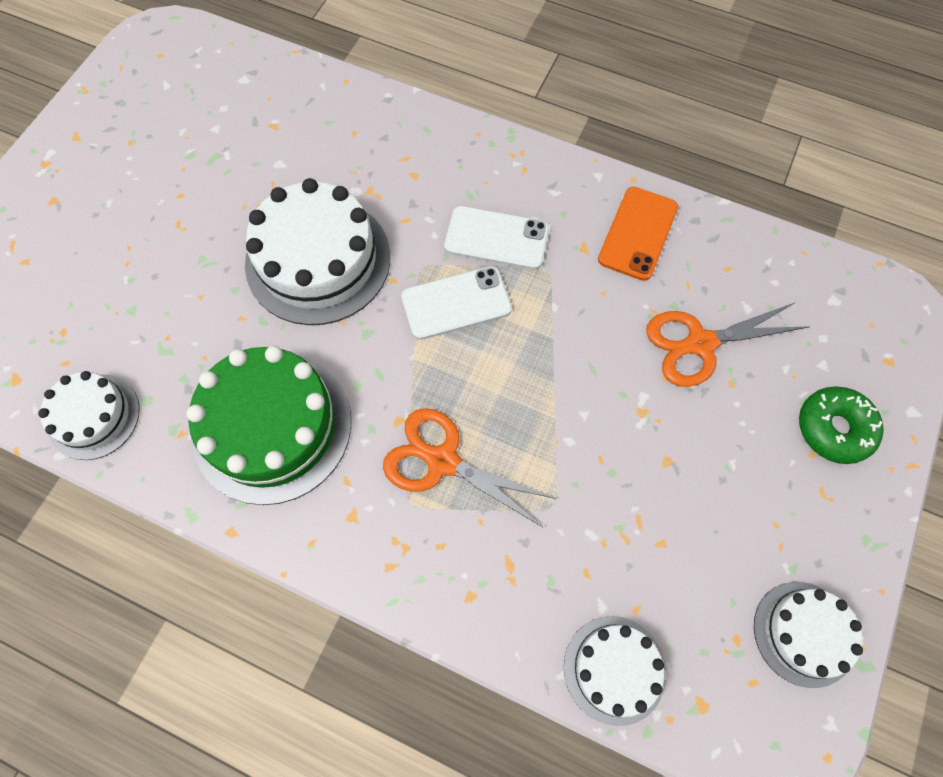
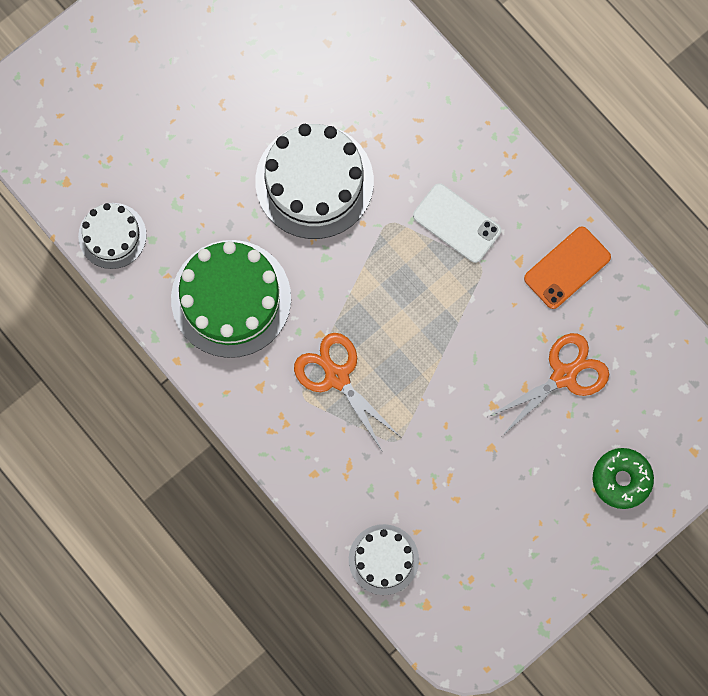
camera: 25 degrees right, 10 degrees up
white phone [401,266,512,340] -> none
orange scissors [646,302,810,387] -> orange scissors turned 135 degrees clockwise [488,333,609,436]
white cake [754,582,863,688] -> none

